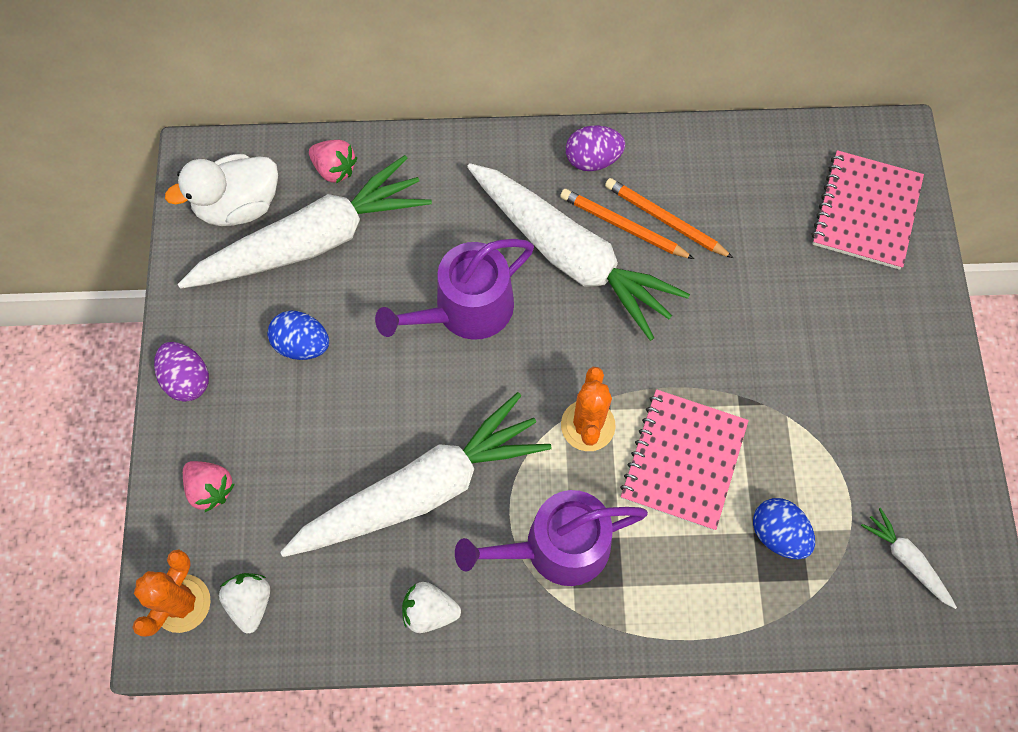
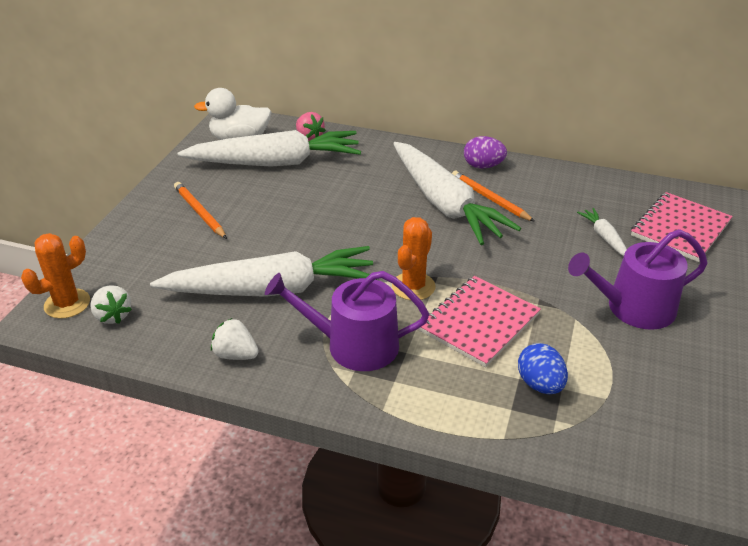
camera: 20 degrees right, 30 degrees down
purple egg [154,342,209,402] -> none
pink strawberry [183,461,235,512] -> none
white strawberry [219,573,270,633] -> white strawberry turned 135 degrees clockwise [90,285,132,324]
blue egg [268,311,329,360] -> none
purple watering can [375,239,534,340] -> purple watering can moved to [568,229,707,330]
orange pencil [605,178,733,258] -> orange pencil moved to [174,182,227,239]
white carrot [861,508,957,609] -> white carrot moved to [577,208,627,256]

